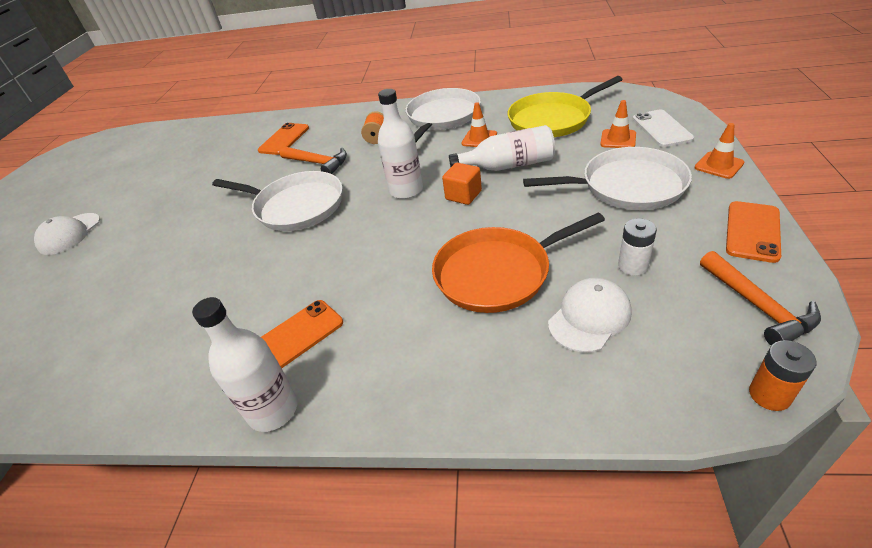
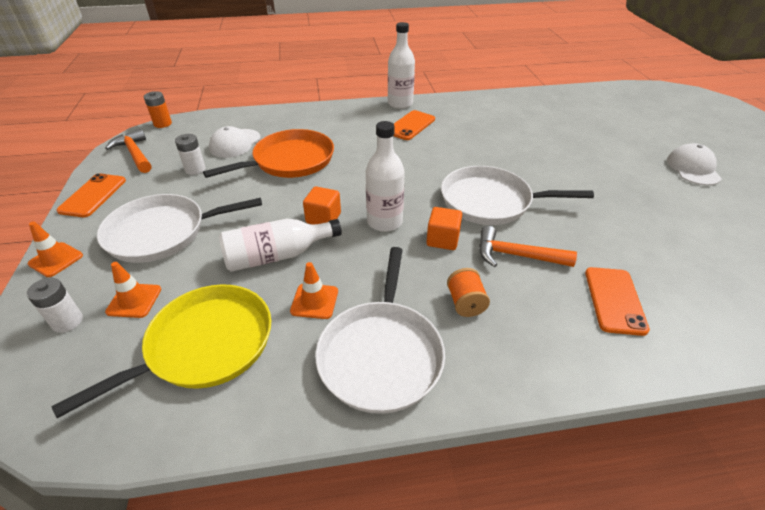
camera: 160 degrees right, 0 degrees up
white phone [632,109,694,147] -> white battery [27,278,83,333]
none -> orange cube [426,207,462,250]

